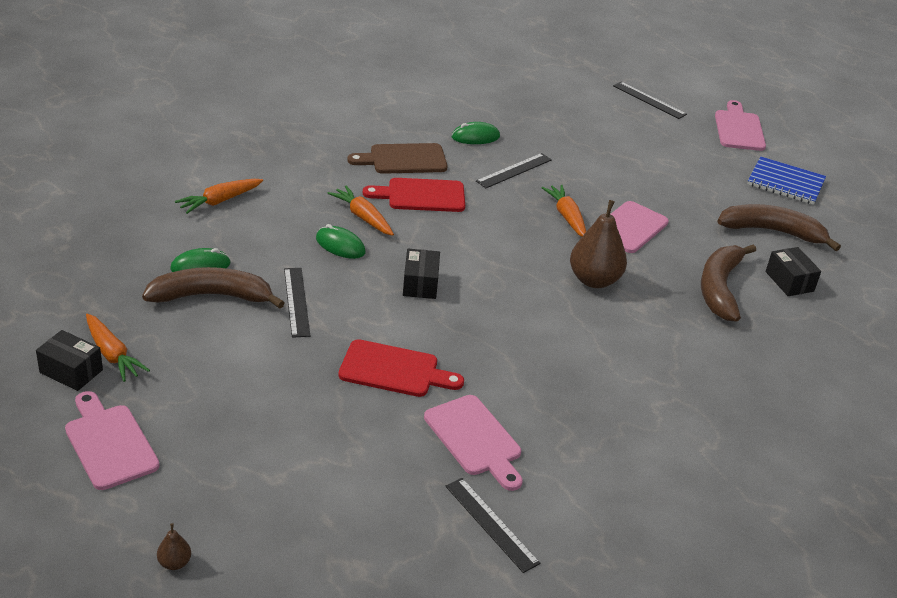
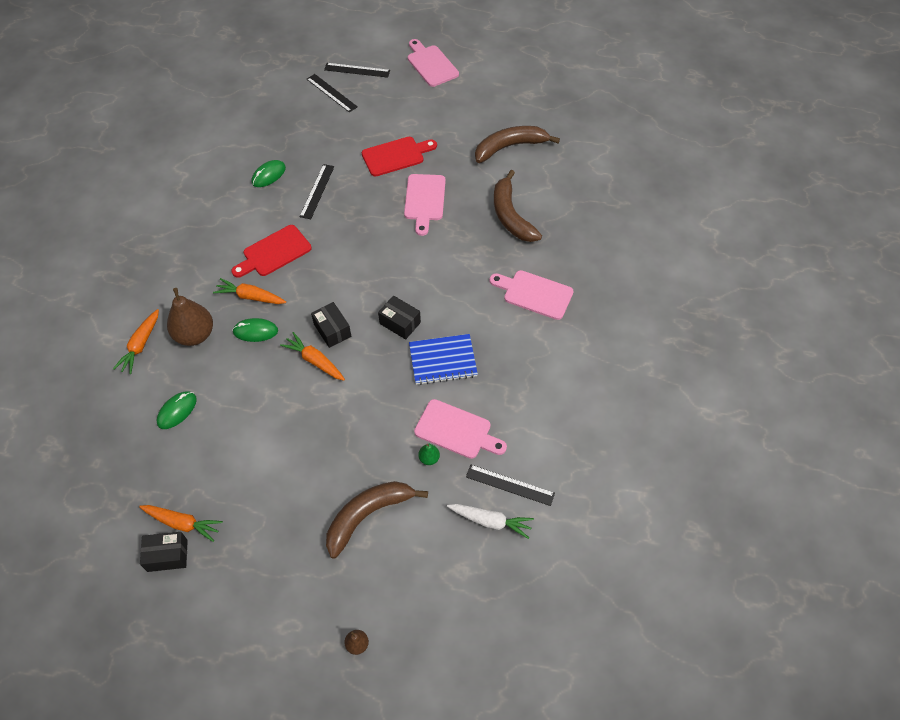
camera: 30 degrees left, 20 degrees up
pink cutting board [65,391,160,490] -> pink cutting board moved to [489,270,573,320]
brown banana [142,267,284,309] -> brown banana moved to [326,481,428,558]
black ruler [284,268,310,338] -> black ruler moved to [307,74,358,113]
red cutting board [338,339,464,397] -> red cutting board moved to [362,137,437,177]
brown cutting board [347,143,448,174] -> none
orange carrot [541,184,586,237] -> orange carrot moved to [280,332,345,381]
brown pear [570,200,627,288] -> brown pear moved to [167,288,213,346]
blue notebook [748,156,826,205] -> blue notebook moved to [409,334,478,385]
black box [766,247,821,296] -> black box moved to [378,296,421,339]
none -> green pear [418,444,440,465]
none -> white carrot [447,504,534,539]

